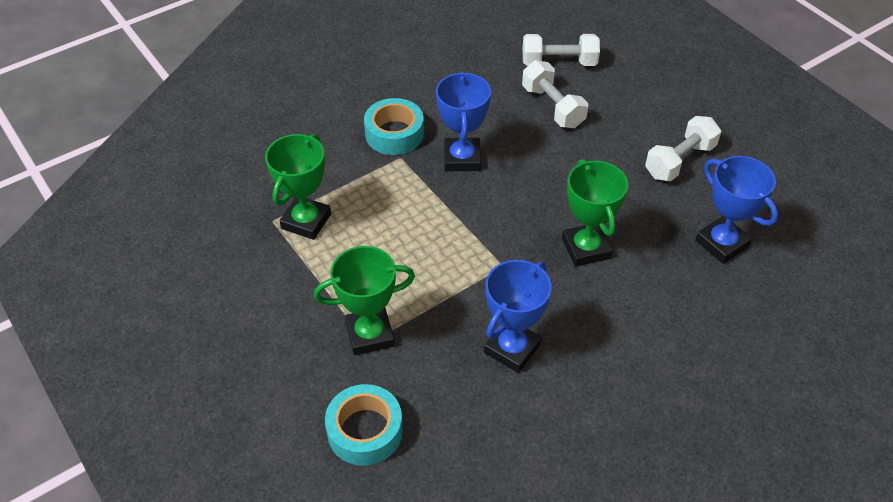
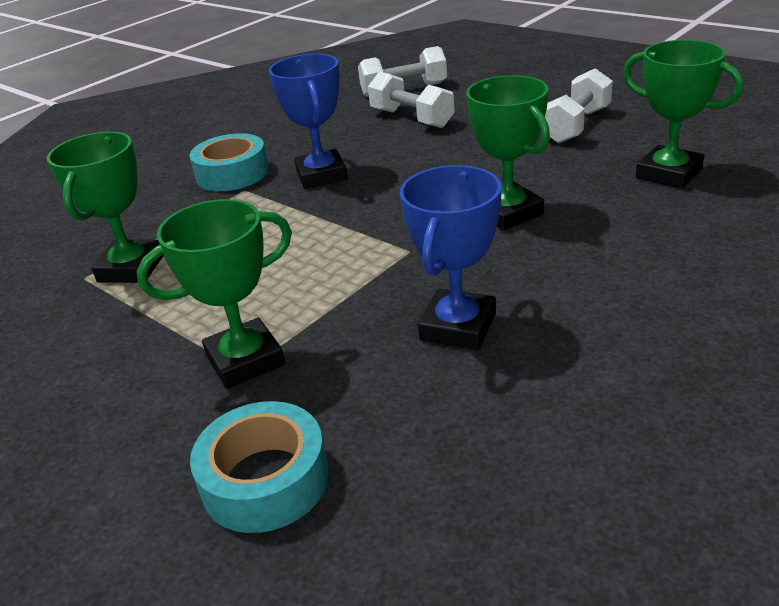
camera: 10 degrees left, 15 degrees down
blue trophy [695,156,778,264] -> green trophy [623,40,743,189]

